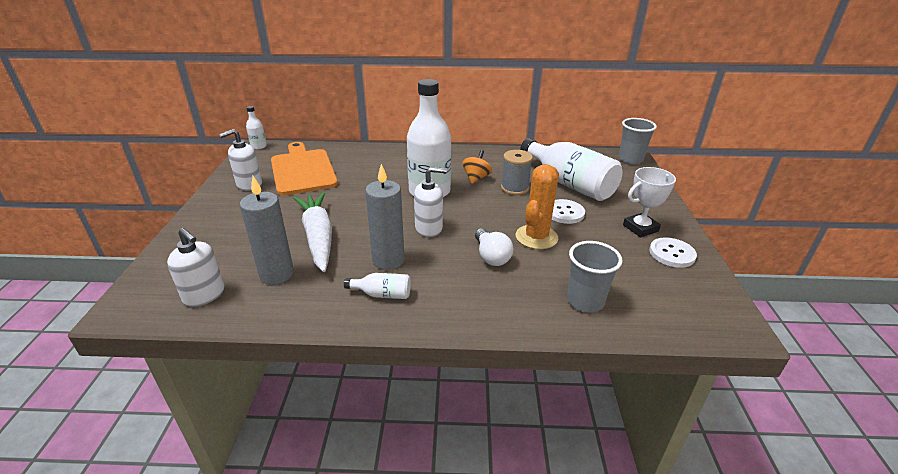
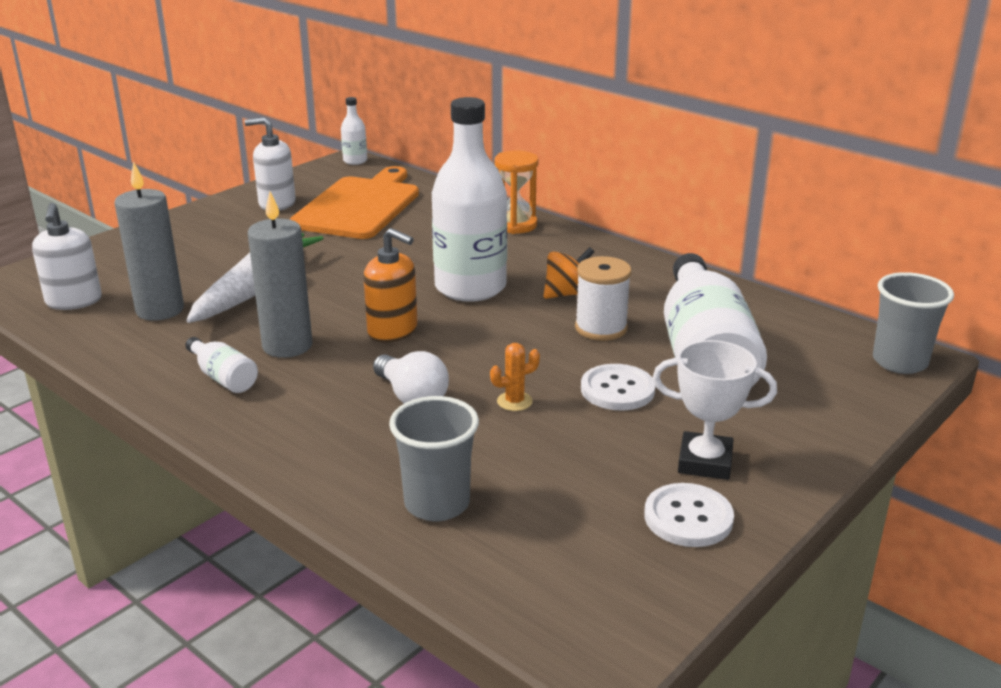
camera: 40 degrees right, 5 degrees down
white soap dispenser [414,167,447,237] -> orange soap dispenser [363,228,418,343]
white light bulb [475,228,514,266] -> white light bulb turned 60 degrees counterclockwise [373,351,449,403]
grey spool [501,150,533,195] -> white spool [575,256,632,341]
orange cactus [516,164,559,249] -> orange cactus [490,343,540,411], size x0.46
none -> orange hourglass [494,151,539,234]

